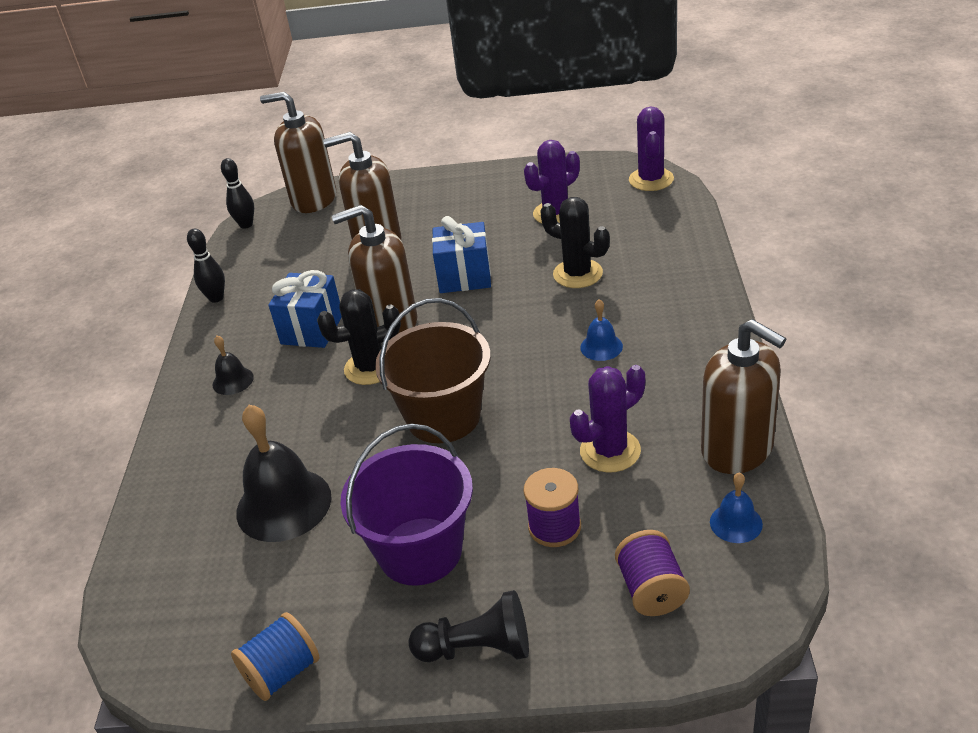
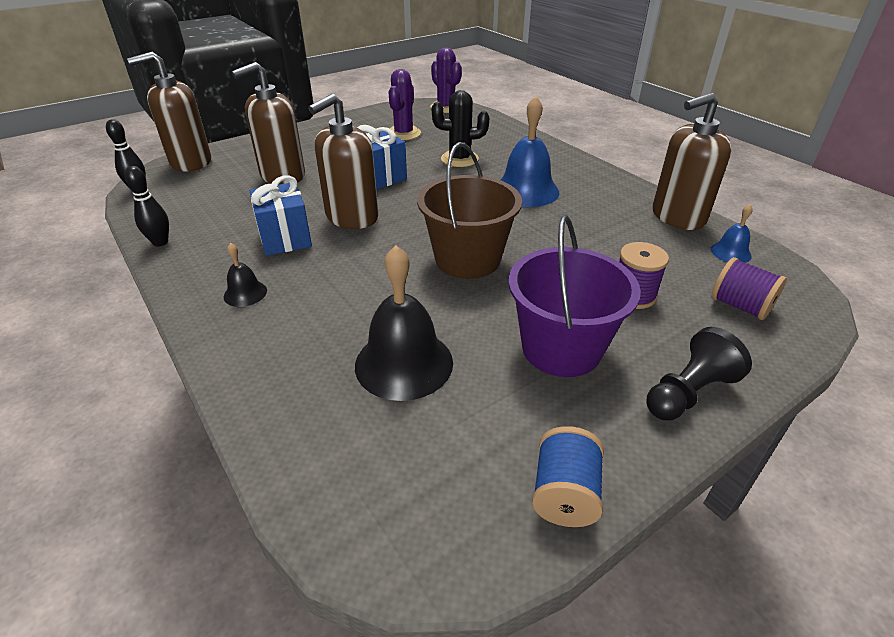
camera: 40 degrees left, 0 degrees up
black cactus [317,289,401,385] -> none
purple cactus [570,365,645,473] -> none
blue bell [580,299,623,361] -> blue bell [500,96,559,207], size x2.02
brown soap dispenser [701,319,786,474] -> brown soap dispenser turned 150 degrees clockwise [653,93,732,230]

